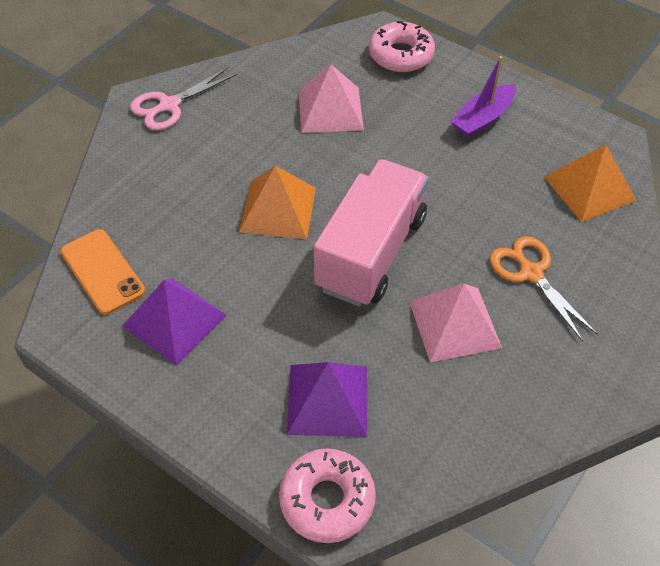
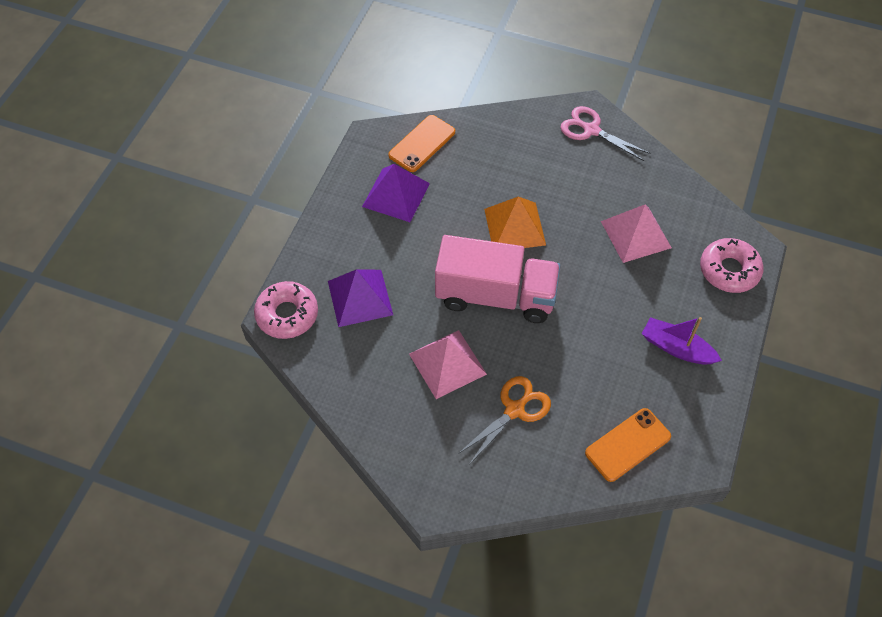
camera: 75 degrees right, 5 degrees up
orange pyramid [544,144,637,222] -> orange phone [585,408,671,482]

